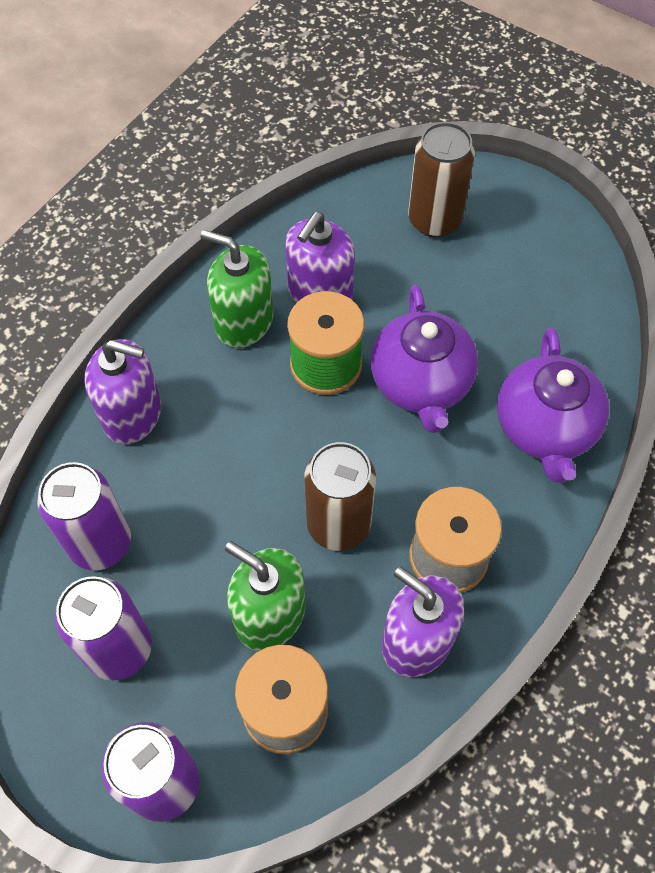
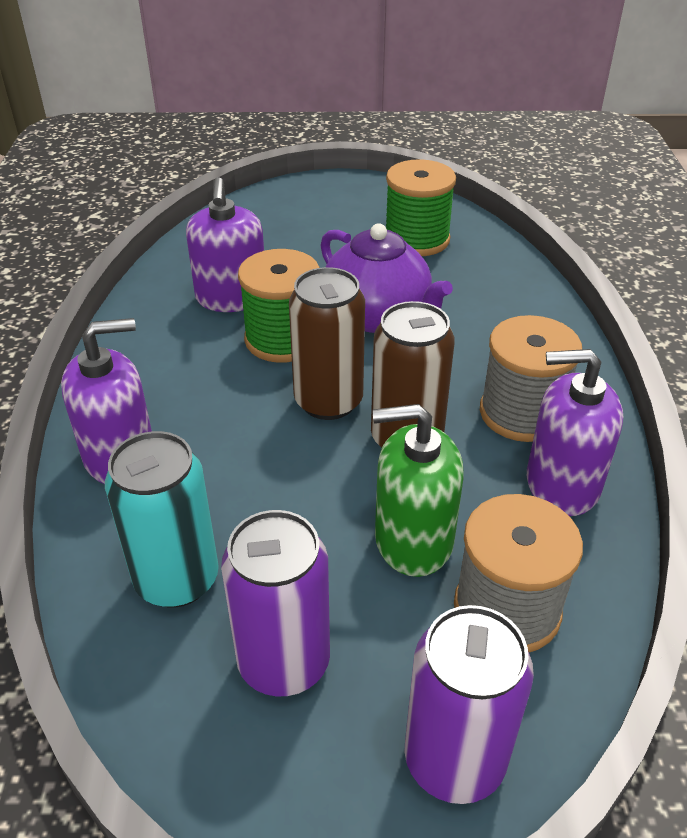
camera: 35 degrees left, 20 degrees down
purple can [37,462,131,570] -> turquoise can [105,431,219,608]
green soap dispenser [200,230,273,348] -> none
brown can [408,122,475,237] -> brown can moved to [289,267,365,420]
purple teapot [497,328,609,483] -> none
none -> green spool [386,159,456,256]

